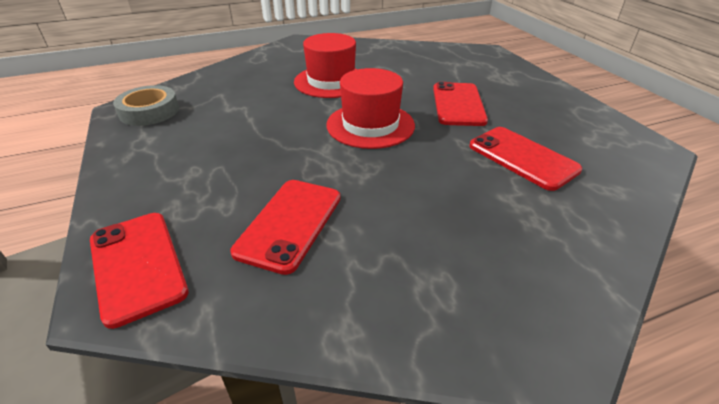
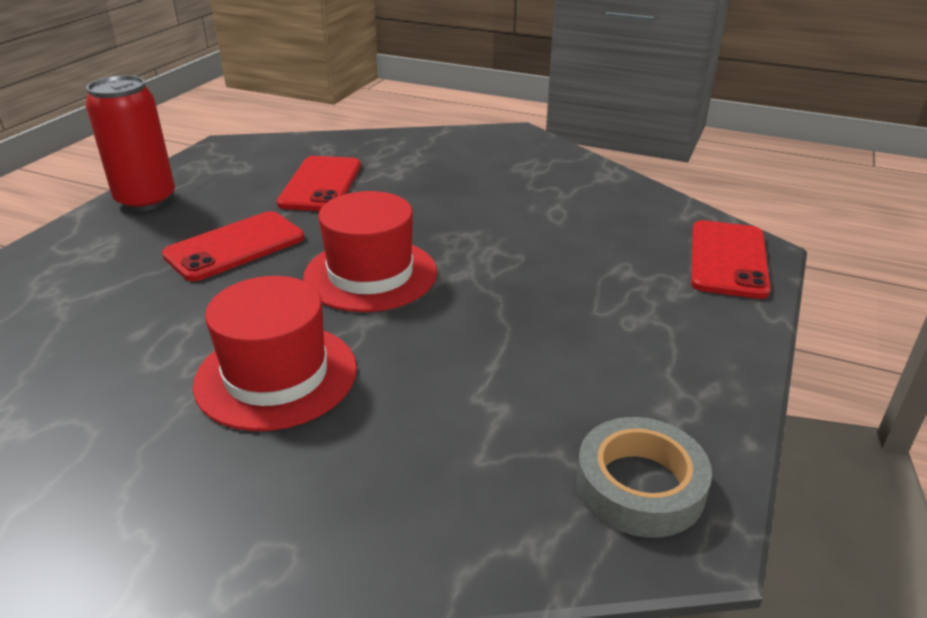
camera: 135 degrees left, 5 degrees down
red phone [230,180,341,275] -> none
none -> red can [85,75,175,211]

